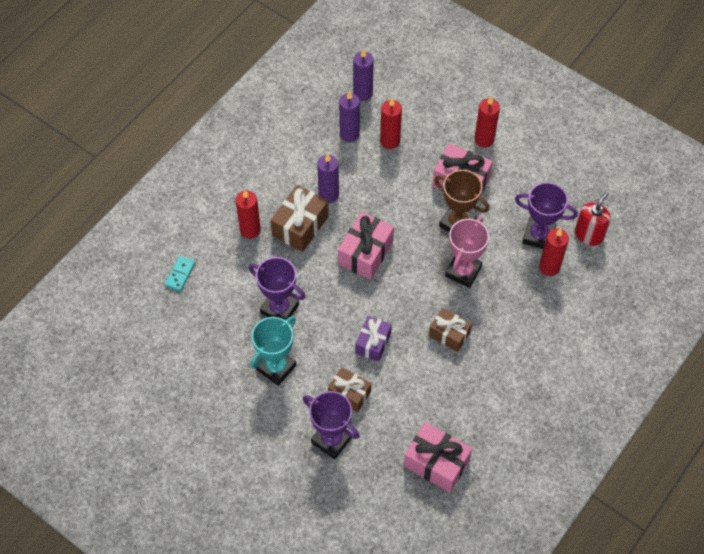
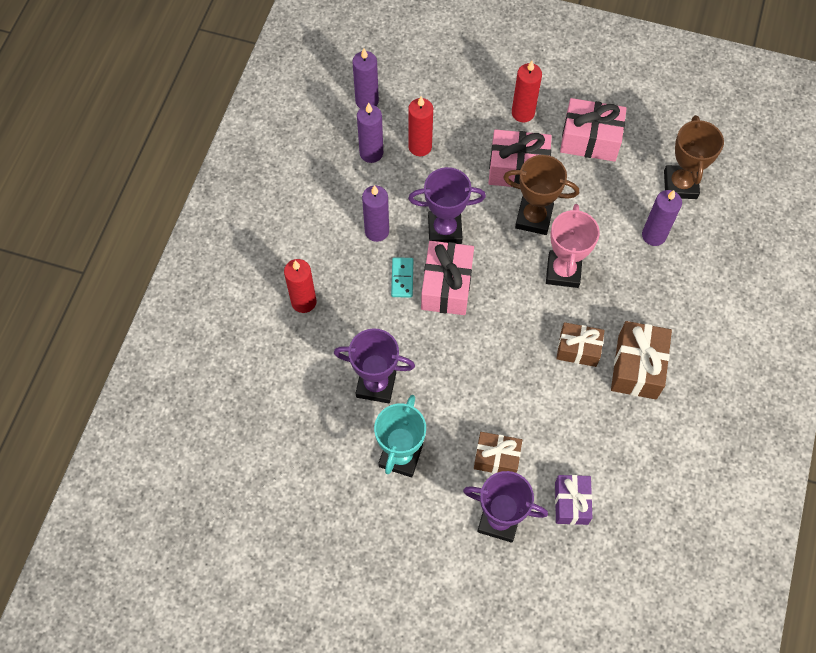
camera: 20 degrees left, 5 degrees up
turquoise domino [165,256,195,291] -> turquoise domino moved to [391,257,413,298]
brown gift [270,185,329,252] -> brown gift moved to [611,321,672,399]
purple gift [355,316,392,362] -> purple gift moved to [555,475,592,525]
pink gift [404,422,472,492] -> pink gift moved to [560,98,627,162]
purple trophy [515,182,578,249] -> purple trophy moved to [408,167,486,244]
red candle [539,228,569,276] -> purple candle [642,190,682,246]
red soap dispenser [575,192,611,246] -> brown trophy [664,115,724,199]

